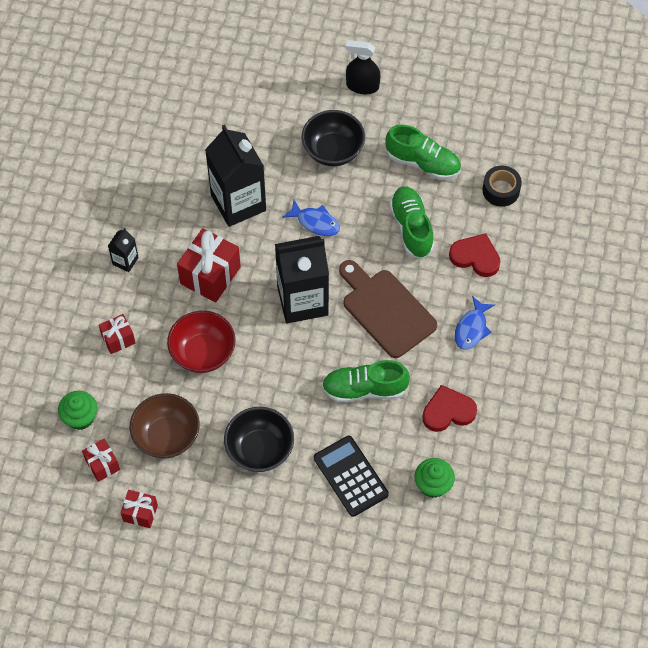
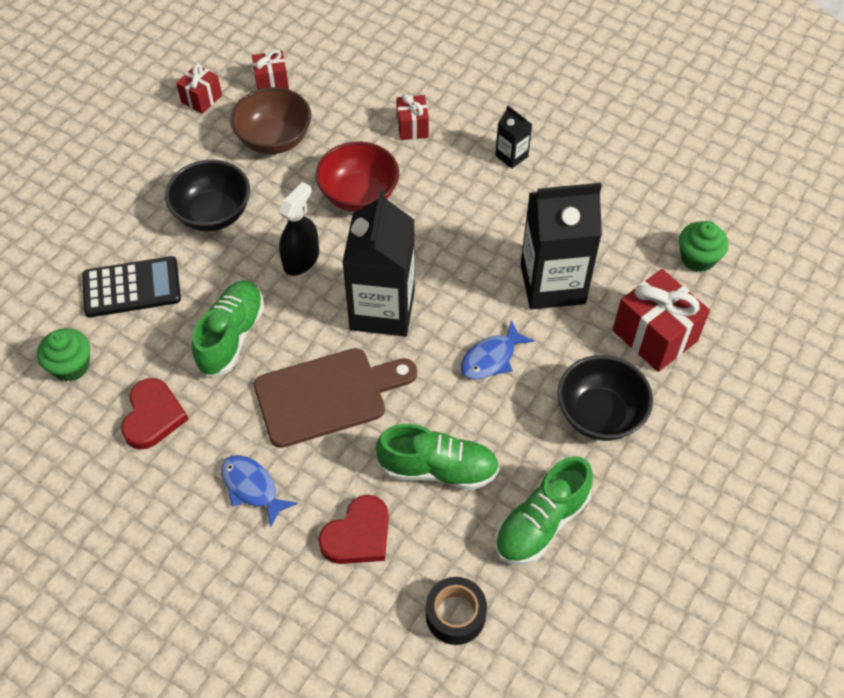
camera: 110 degrees right, 5 degrees down
green cupcake [58,391,97,430] -> green cupcake moved to [679,221,728,272]
red gift [177,228,241,303] -> red gift moved to [613,269,710,372]
black spray bottle [346,40,380,94] -> black spray bottle moved to [279,182,319,276]

